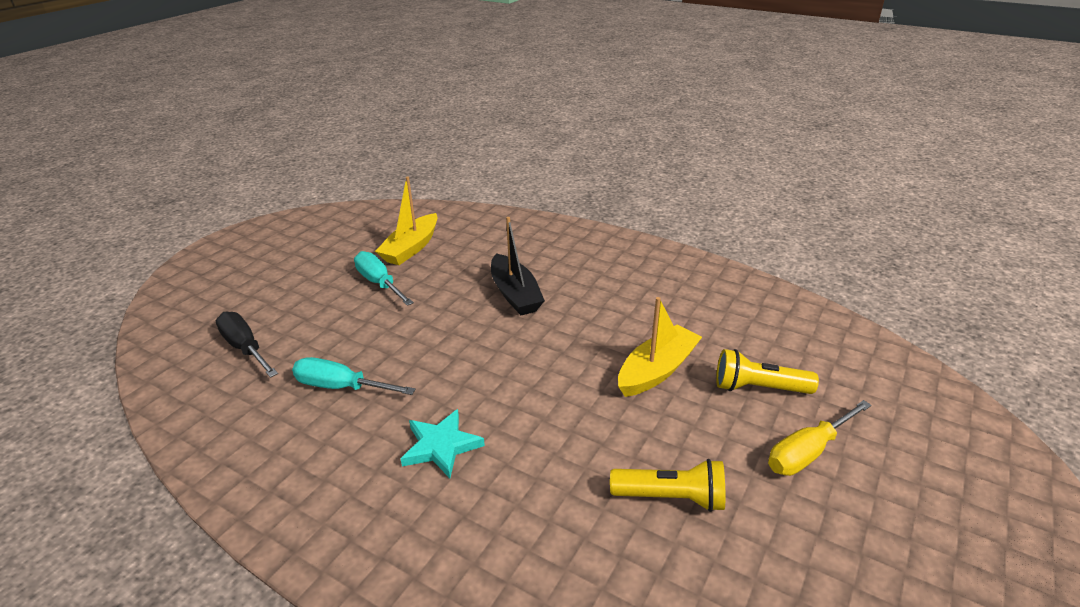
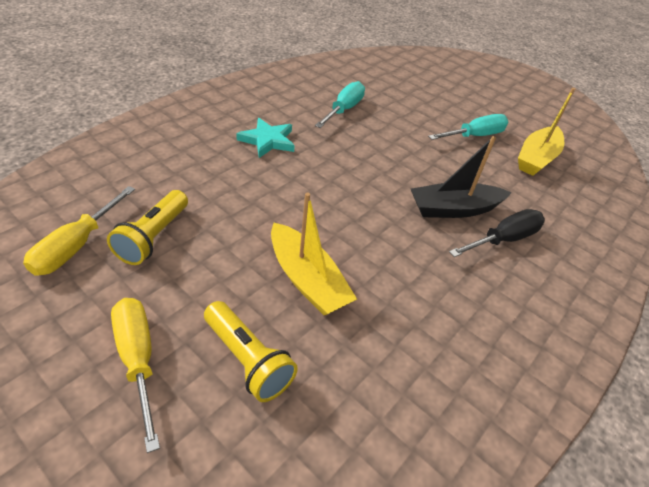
camera: 95 degrees right, 10 degrees up
black screwdriver [216,312,278,378] -> black screwdriver moved to [449,209,545,257]
yellow boat [375,176,438,265] -> yellow boat turned 90 degrees counterclockwise [518,88,575,176]
yellow flashlight [716,349,819,394] -> yellow flashlight turned 120 degrees clockwise [204,301,298,402]
none -> yellow screwdriver [23,186,135,276]

